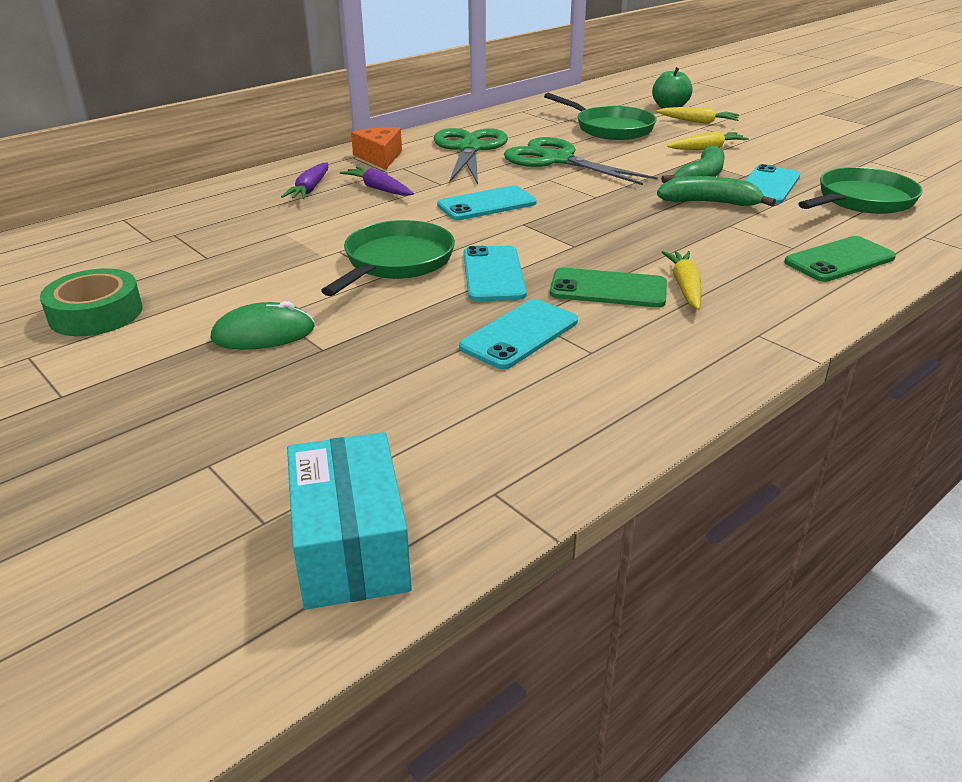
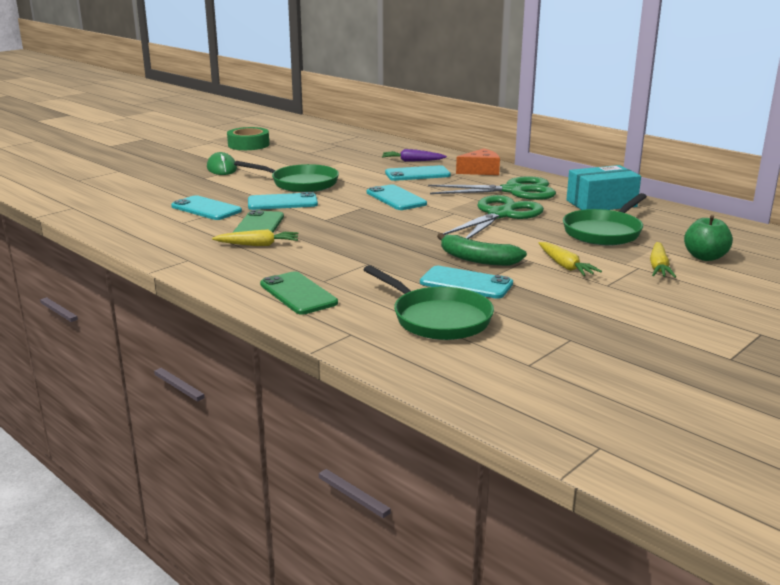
camera: 85 degrees right, 10 degrees down
turquoise box [287,432,412,610] -> turquoise box moved to [567,165,641,210]
purple carrot [340,166,414,196] -> turquoise phone [385,165,451,181]
green banana [657,176,776,207] -> none

